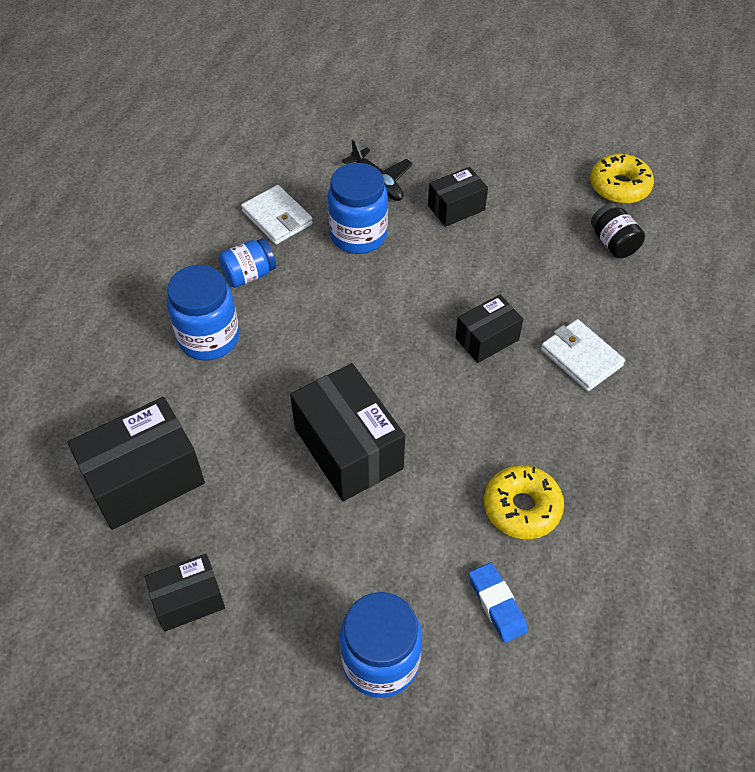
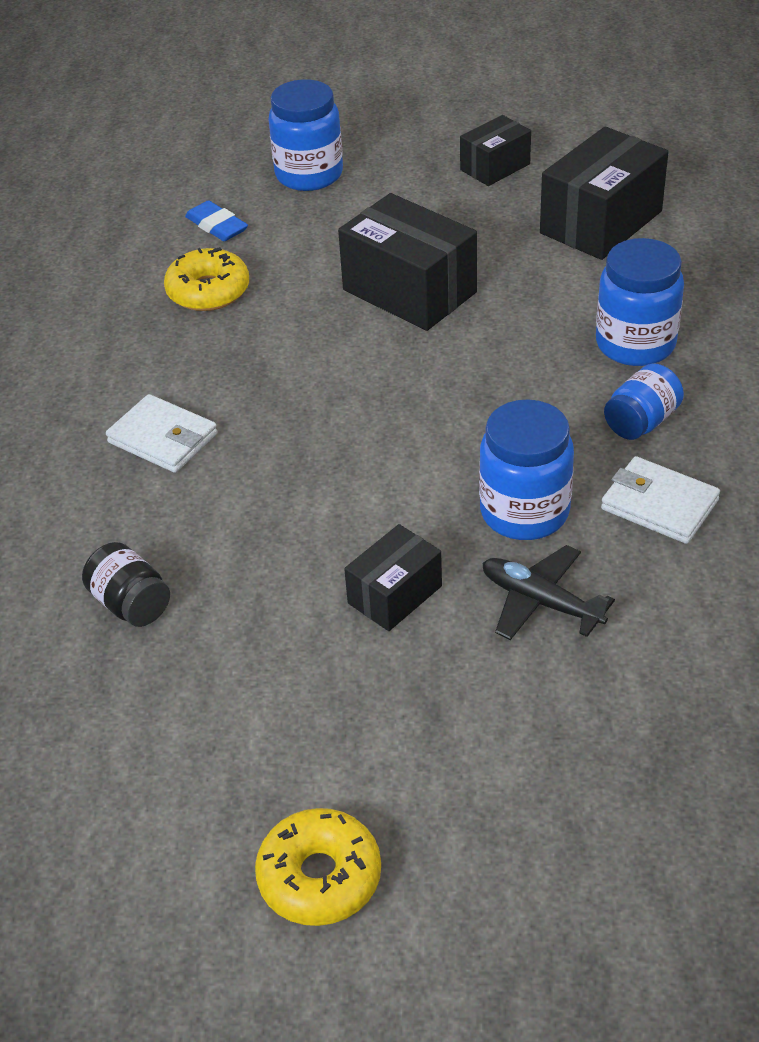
camera: 165 degrees right, 10 degrees down
black box [455,294,523,363] -> none
yellow donut [590,154,654,204] -> yellow donut moved to [255,808,381,926]

